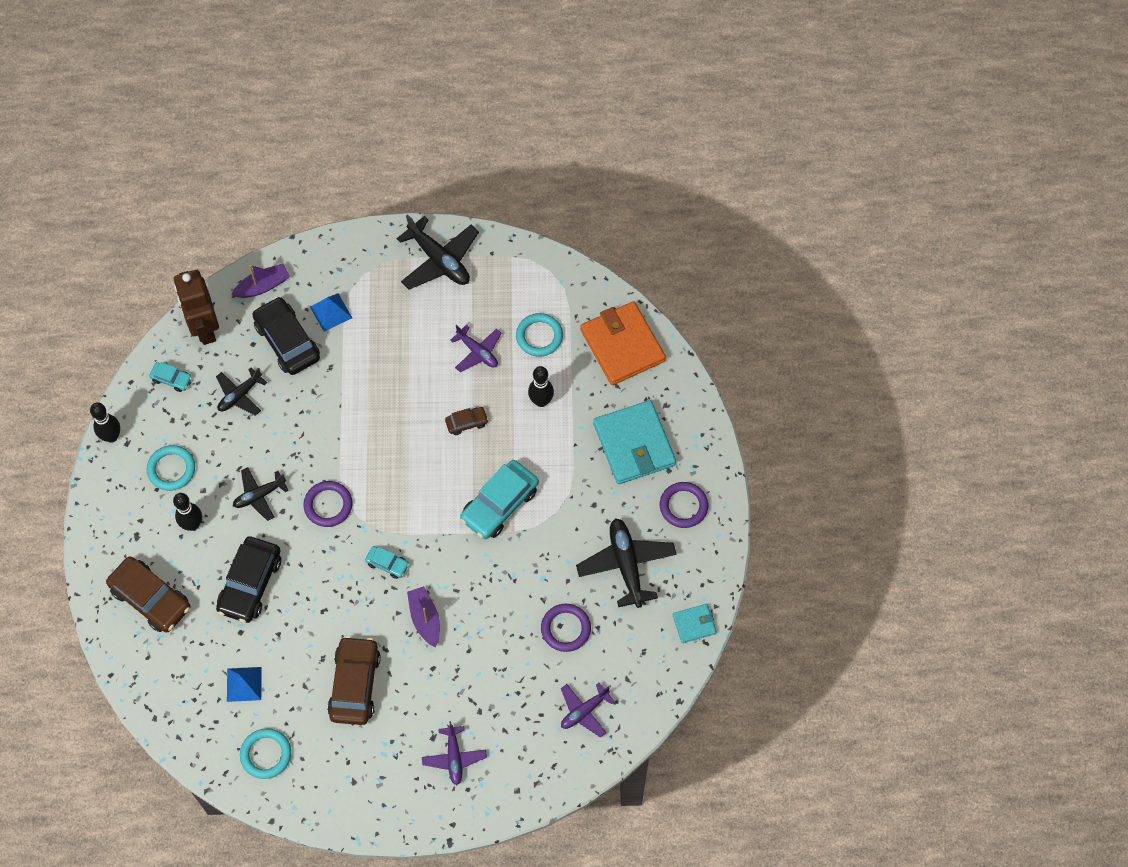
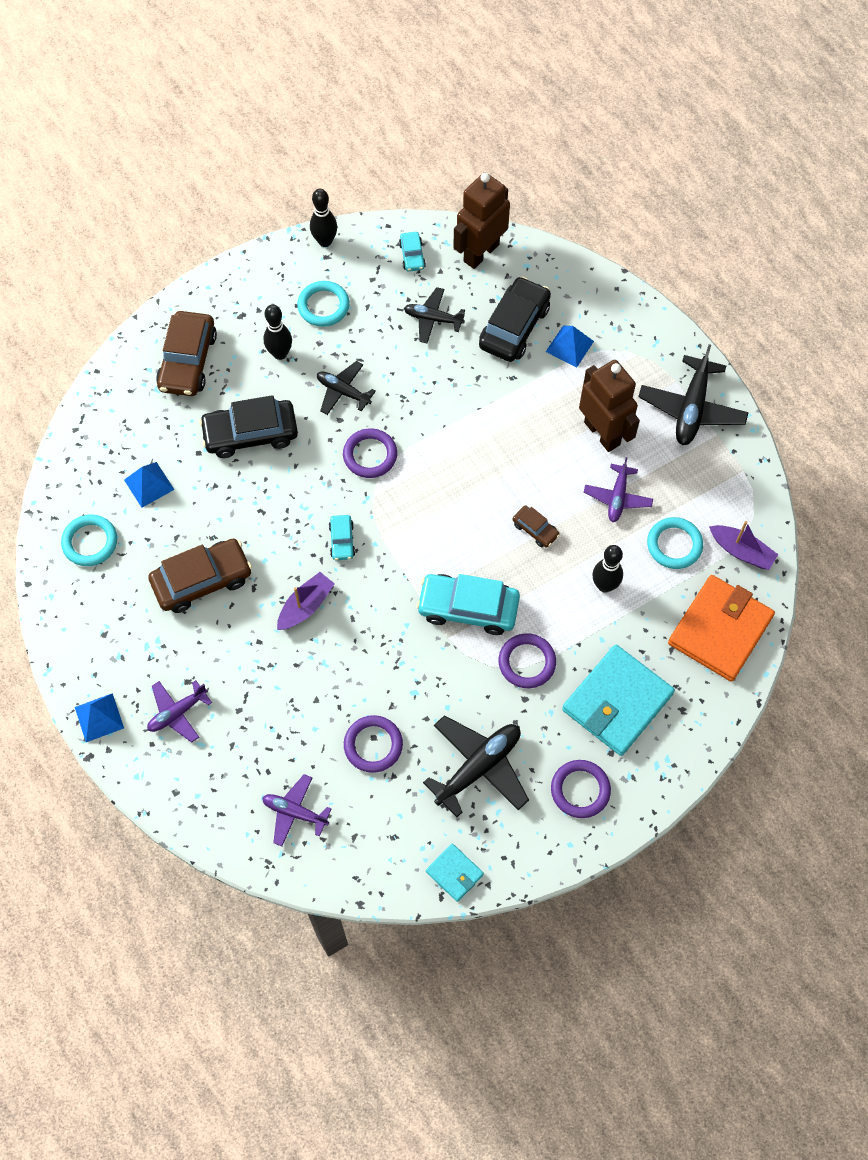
camera: 60 degrees right, 0 degrees up
purple boat [231,264,290,298] -> purple boat moved to [709,521,778,570]
none -> blue pyramid [75,693,124,742]
none -> purple ring [498,633,556,688]
none -> brown robot [579,360,640,452]

